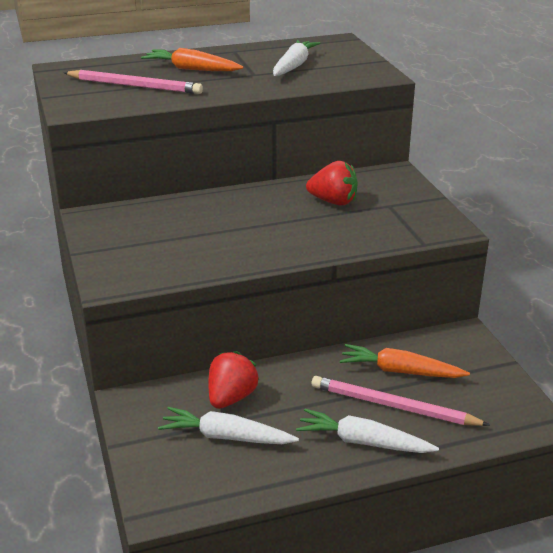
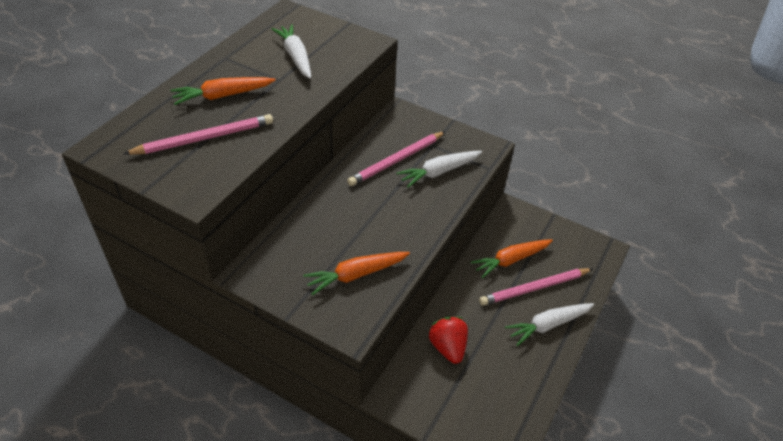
camera: 45 degrees left, 15 degrees up
white carrot [158,407,299,444] -> white carrot moved to [396,151,482,188]
red strawberry [306,161,358,205] -> pink pencil [347,131,446,186]
none -> orange carrot [303,252,410,296]

